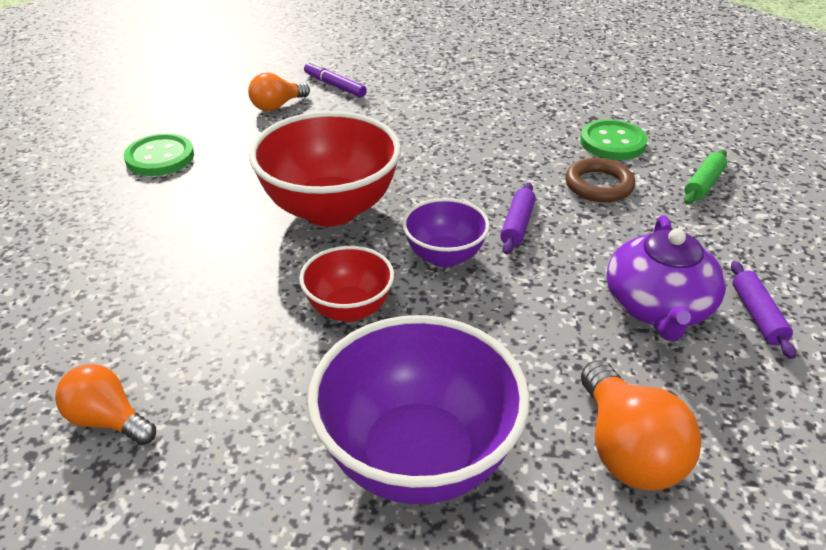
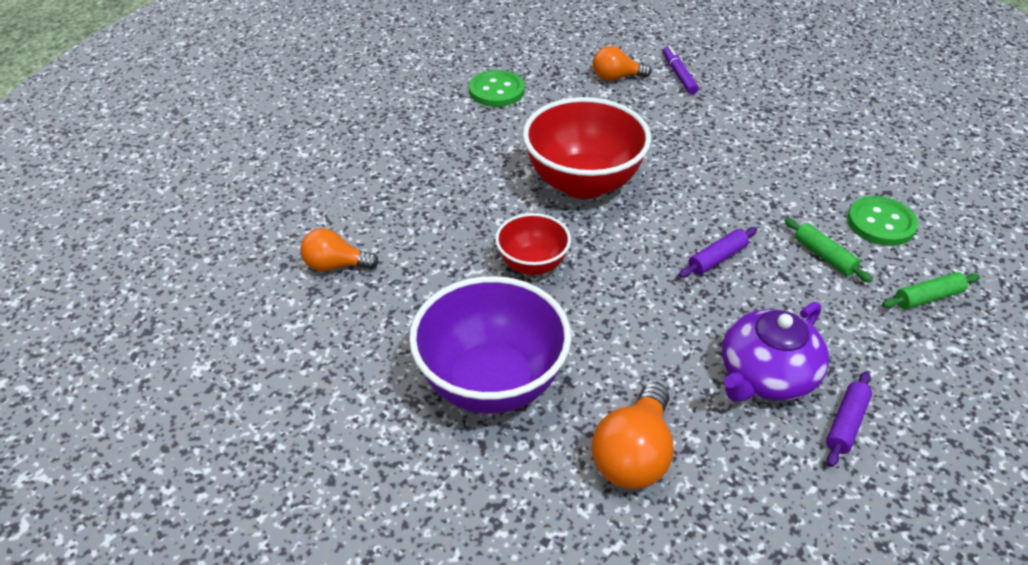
camera: 35 degrees right, 5 degrees up
orange light bulb [55,364,156,445] -> orange light bulb turned 60 degrees counterclockwise [300,228,379,271]
purple bowl [402,198,490,267] -> none
brown ring [565,158,635,202] -> green rolling pin [784,218,873,283]

